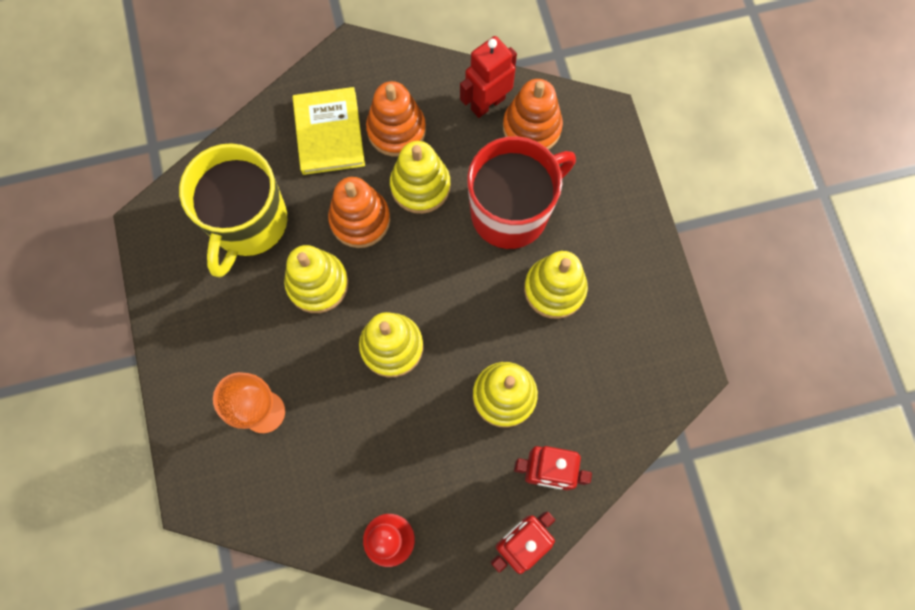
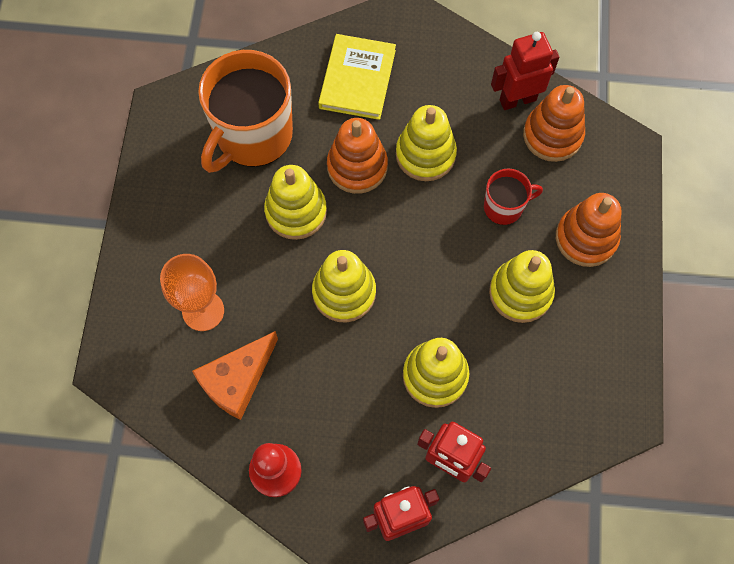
camera: 20 degrees right, 5 degrees down
yellow mug [179,143,287,277] -> orange mug [198,50,293,173]
orange stacking toy [366,81,426,157] -> orange stacking toy moved to [556,193,622,267]
red mug [467,136,576,249] -> red mug [484,169,543,225], size x0.50
none -> orange cheese [192,331,278,420]

